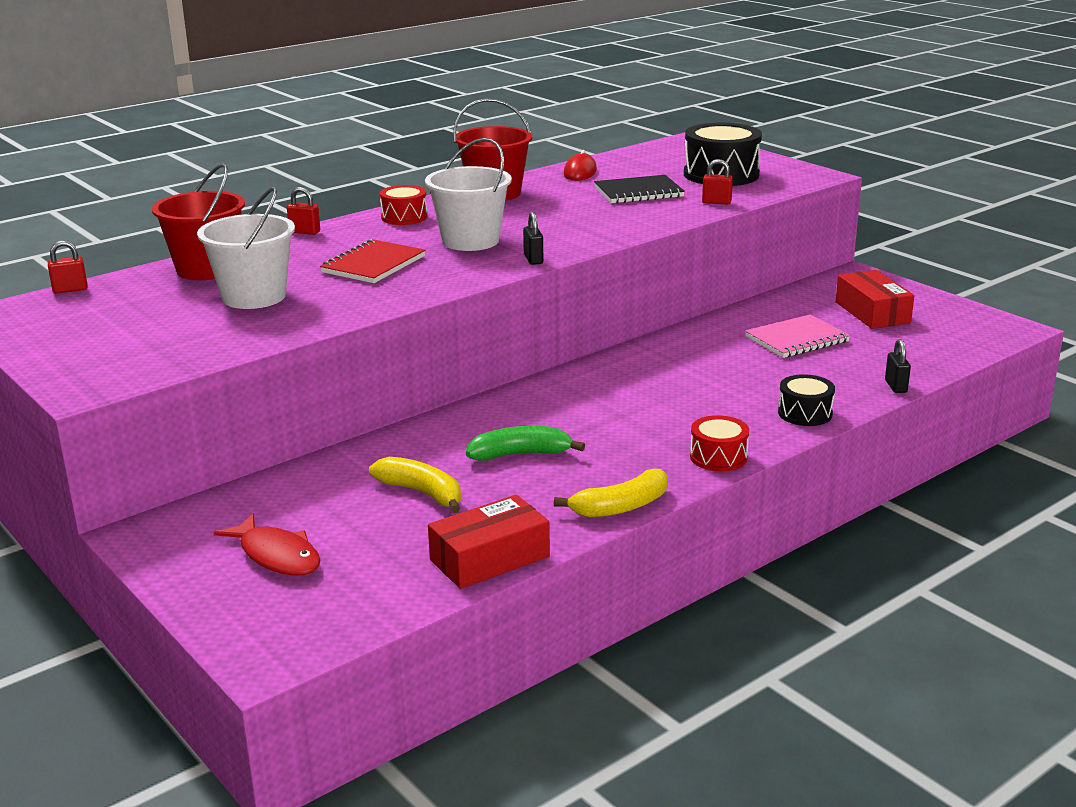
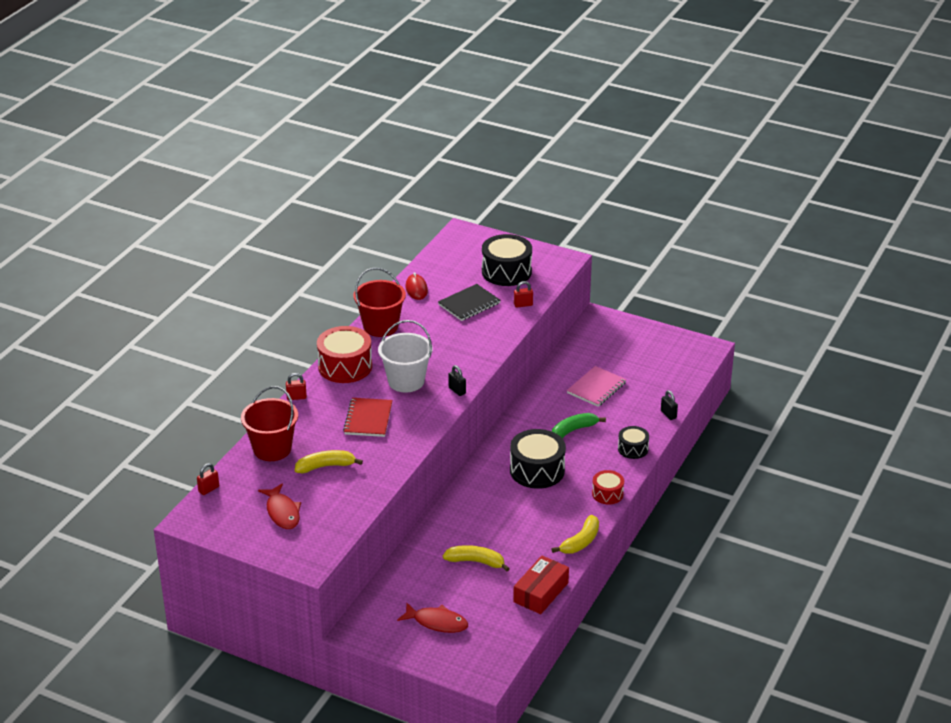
camera: 25 degrees left, 10 degrees up
white bucket [197,187,295,309] -> yellow banana [295,450,363,473]
red drum [380,185,427,225] -> red drum [317,326,372,383], size x1.77
green banana [466,426,585,461] -> green banana moved to [552,413,606,439]
red box [835,270,914,329] -> none
none -> red fish [258,483,301,529]
none -> black drum [510,429,566,489]

